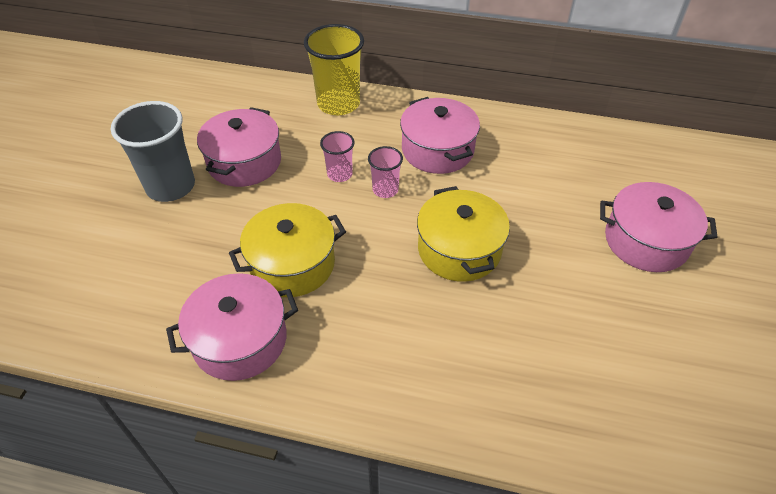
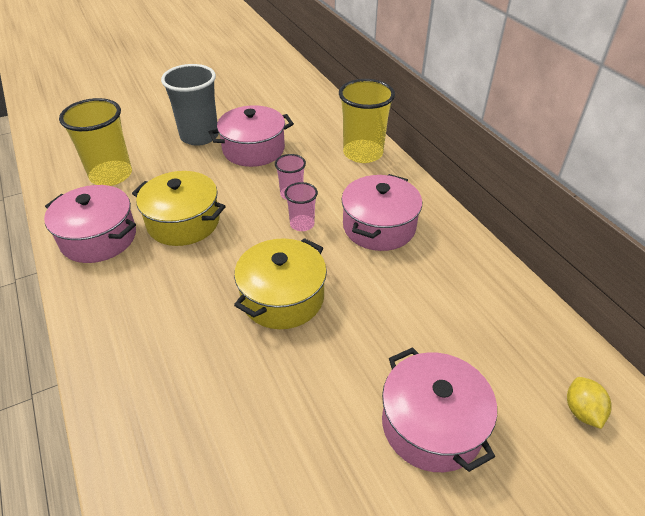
camera: 50 degrees right, 5 degrees down
none -> yellow cup [59,98,132,186]
none -> yellow lemon [567,377,612,429]

